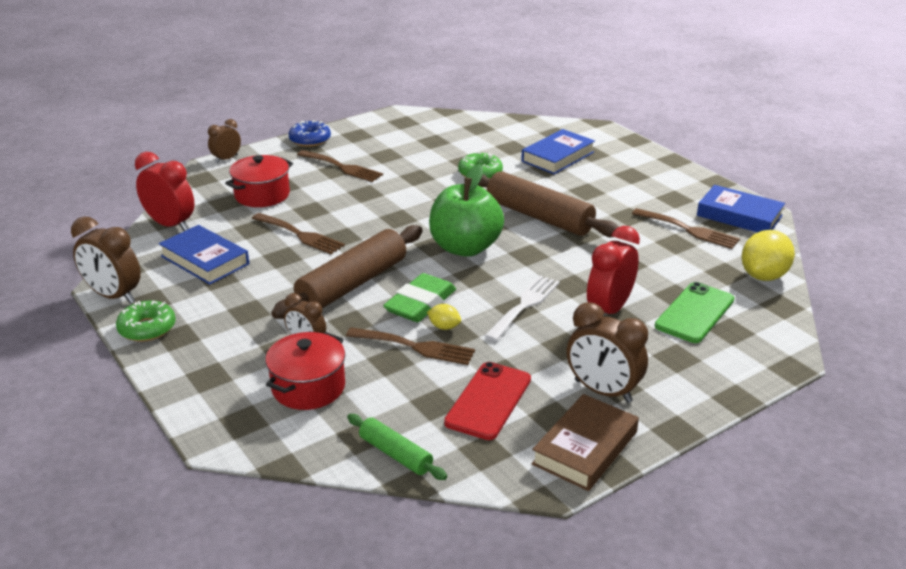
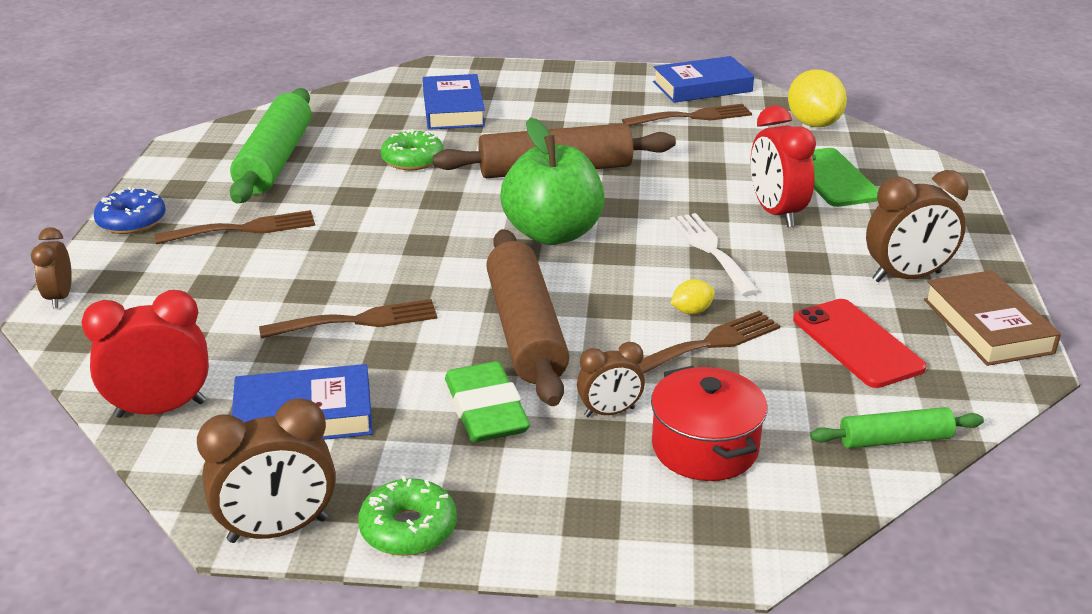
camera: 50 degrees left, 0 degrees up
red pot [225,155,293,207] -> none
green eraser [383,273,456,322] -> green eraser moved to [445,361,530,442]
none -> green rolling pin [230,88,311,203]

